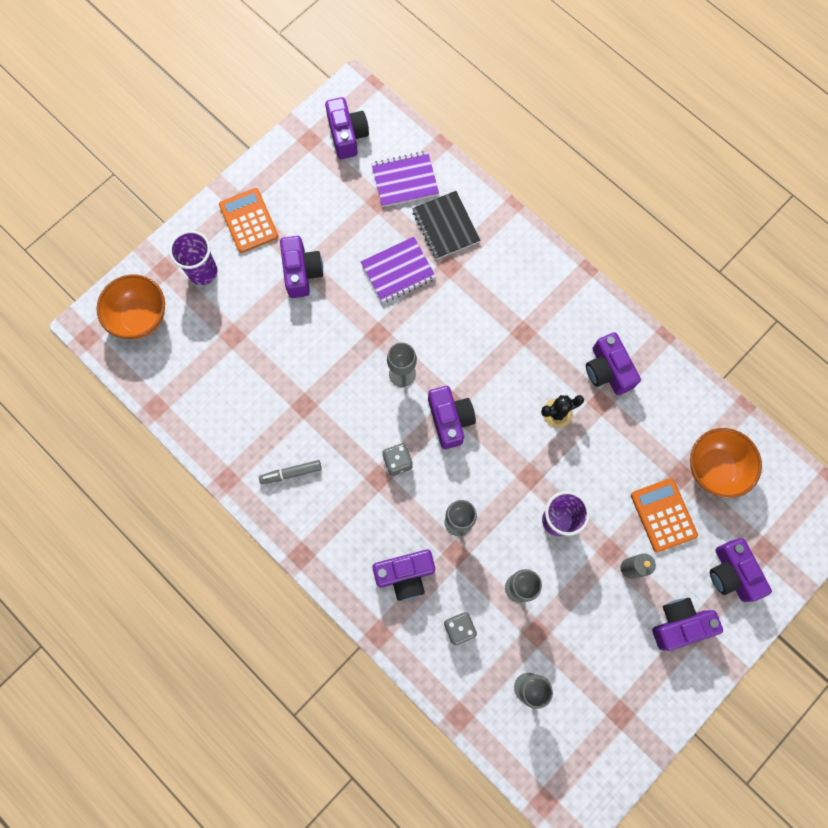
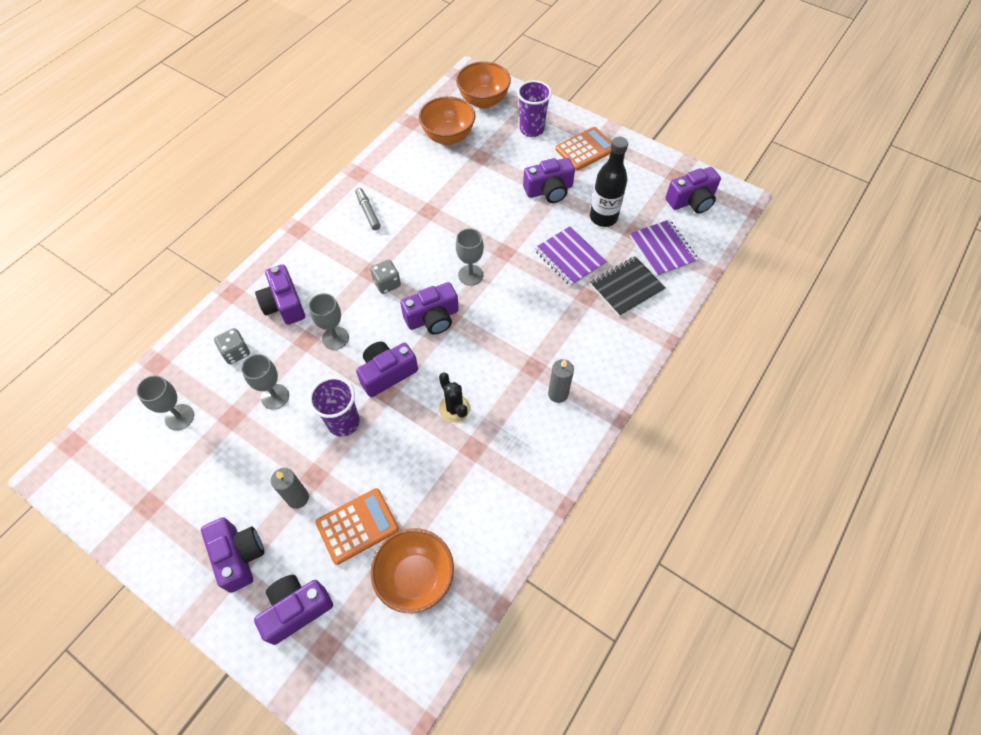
camera: 80 degrees right, 15 degrees down
purple camera [586,332,641,395] -> purple camera moved to [356,342,418,397]
none -> orange bowl [419,96,475,145]
none -> grey candle [548,359,574,403]
none -> black bottle [590,137,628,227]

